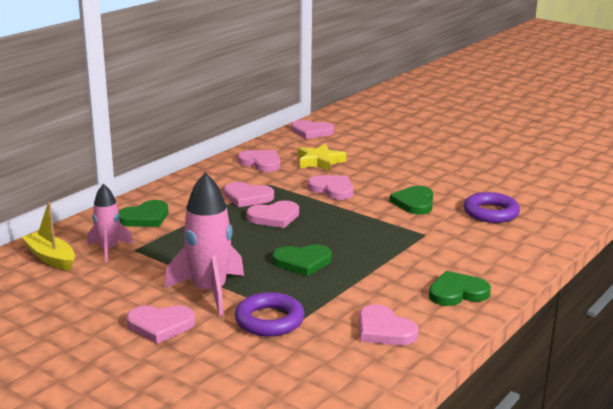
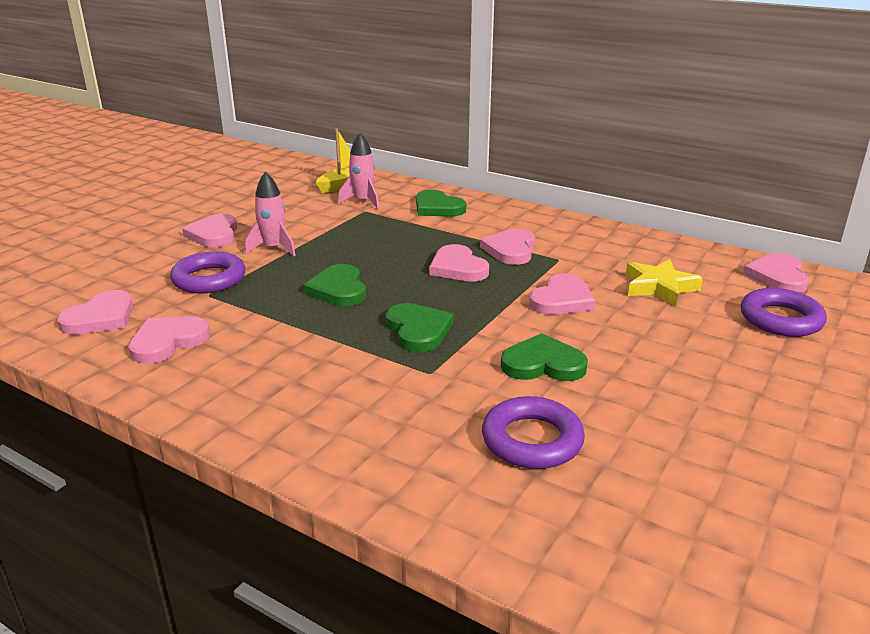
camera: 85 degrees right, 5 degrees up
pink rocket [165,172,244,316] -> pink rocket [245,172,296,256], size x0.60
pink heart [238,150,280,172] -> pink heart moved to [57,290,133,335]
green heart [429,271,491,306] -> green heart moved to [386,303,454,352]
none -> purple ring [741,288,827,337]

